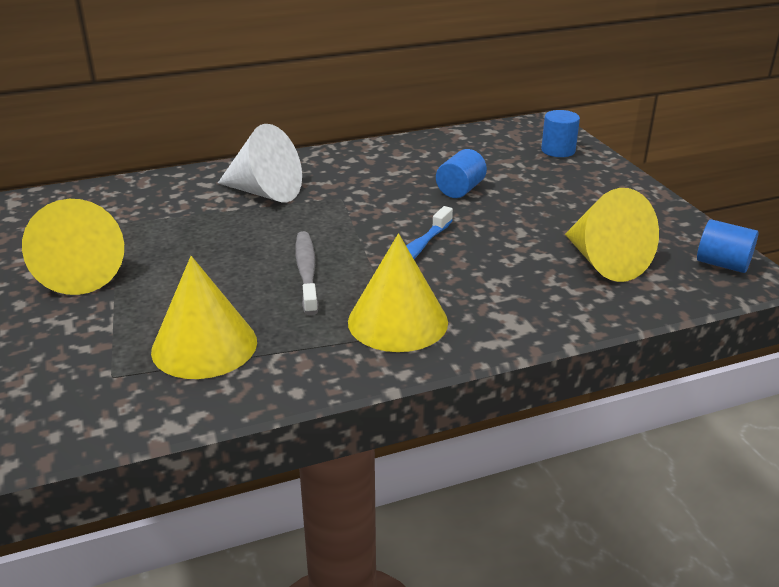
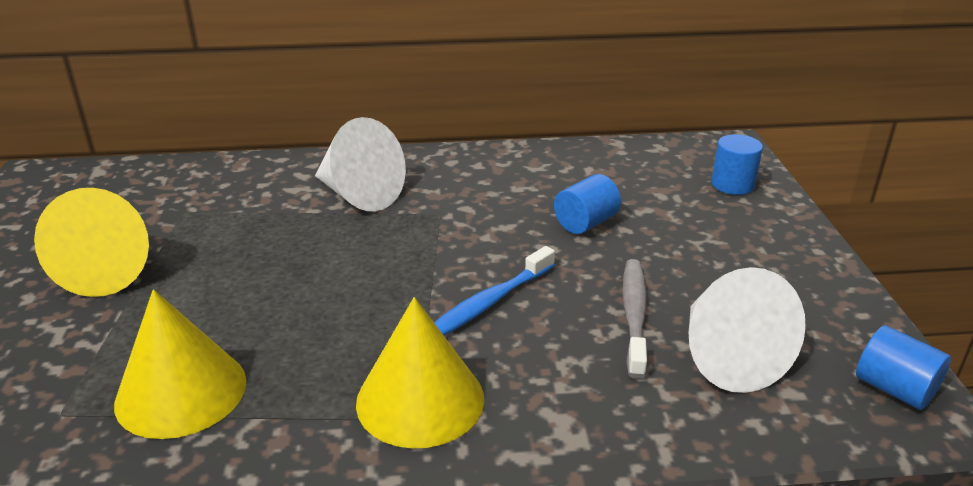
camera: 15 degrees right, 0 degrees up
grey toothbrush [295,231,319,315] -> grey toothbrush moved to [623,259,647,379]
yellow cone [565,188,659,282] -> white cone [689,267,806,393]

